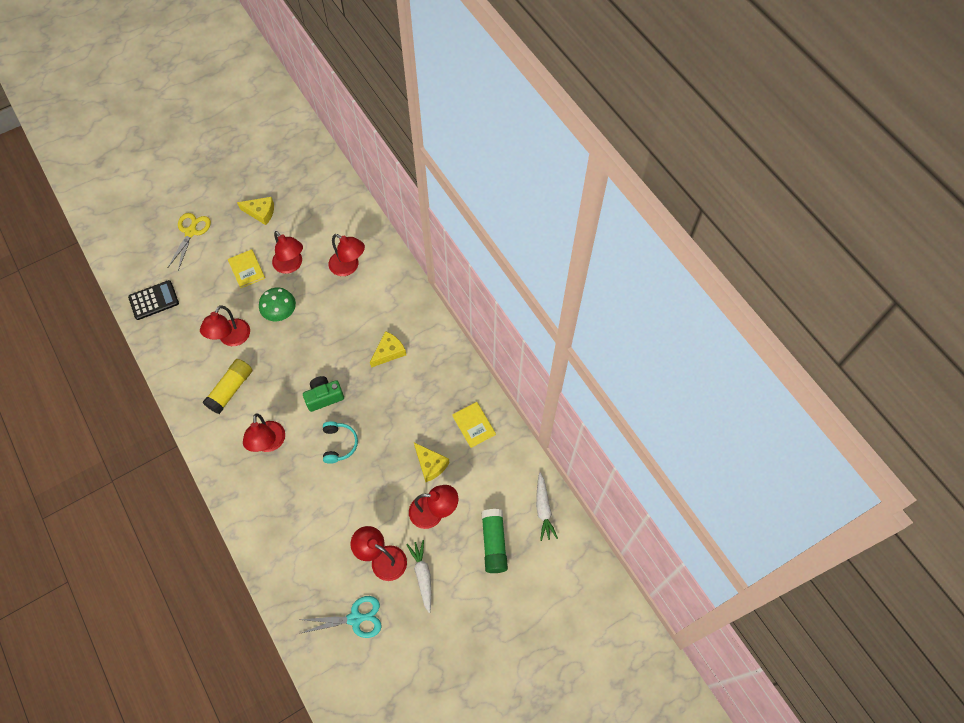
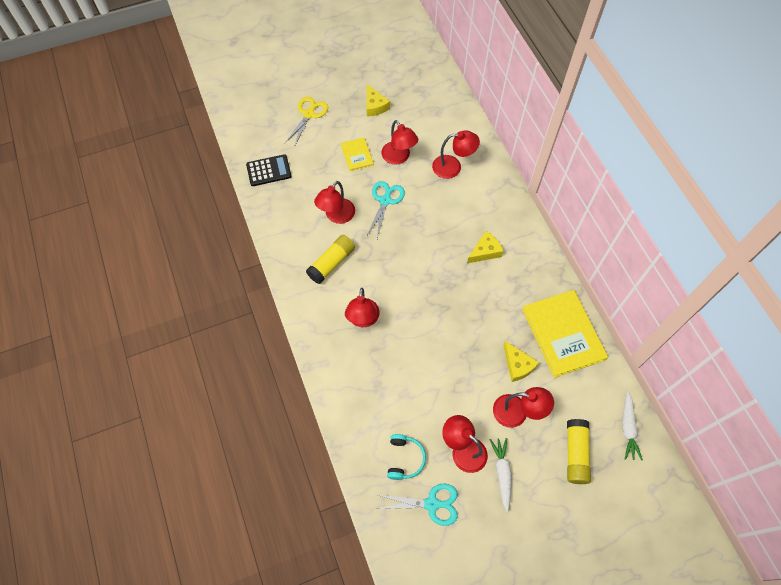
camera: 10 degrees right, 0 degrees up
yellow cheese [237,197,274,225] -> yellow cheese turned 45 degrees clockwise [367,84,390,117]
green mushroom [259,287,296,321] -> turquoise scissors [366,181,405,239]
green camera [303,376,344,412] -> none
turquoise headphones [323,421,358,464] -> turquoise headphones moved to [387,434,426,480]
red lamp [329,234,365,276] -> red lamp turned 45 degrees counterclockwise [432,130,480,179]
yellow book [452,402,496,448] -> yellow book [522,290,608,378], size x2.00
green glue stick [481,509,508,573] -> yellow glue stick [567,419,591,484]

